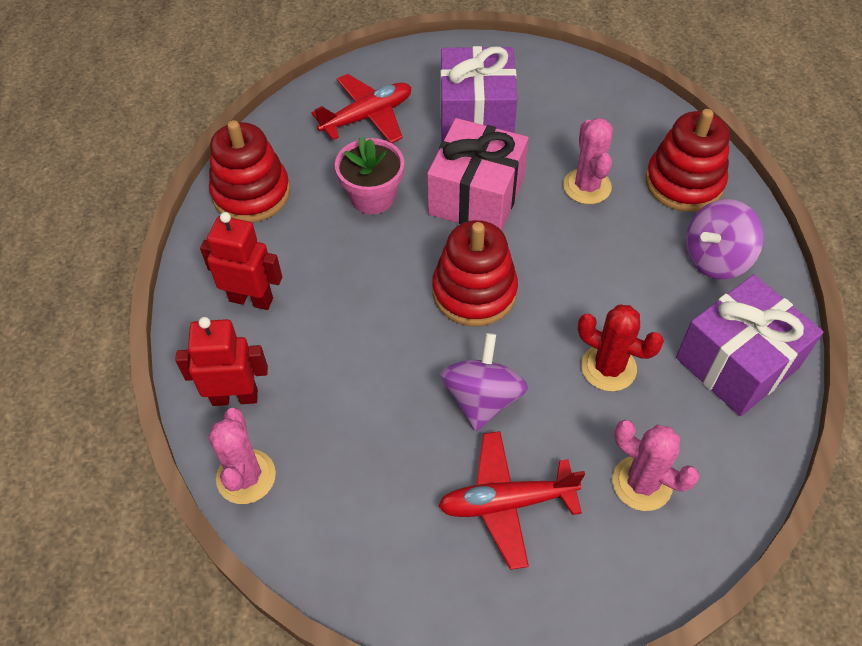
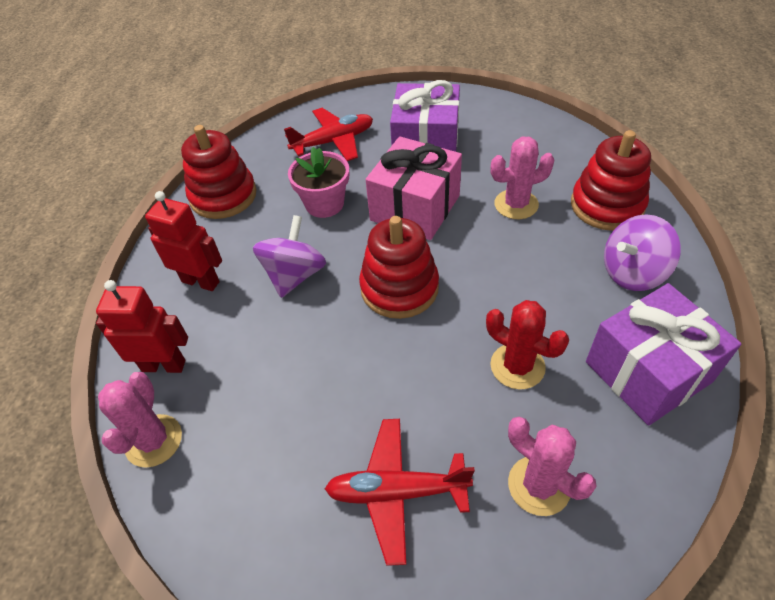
camera: 10 degrees right, 5 degrees down
purple spinning top [440,333,528,431] -> purple spinning top moved to [253,215,326,298]
pink cactus [563,118,613,204] -> pink cactus turned 75 degrees clockwise [491,137,555,219]

